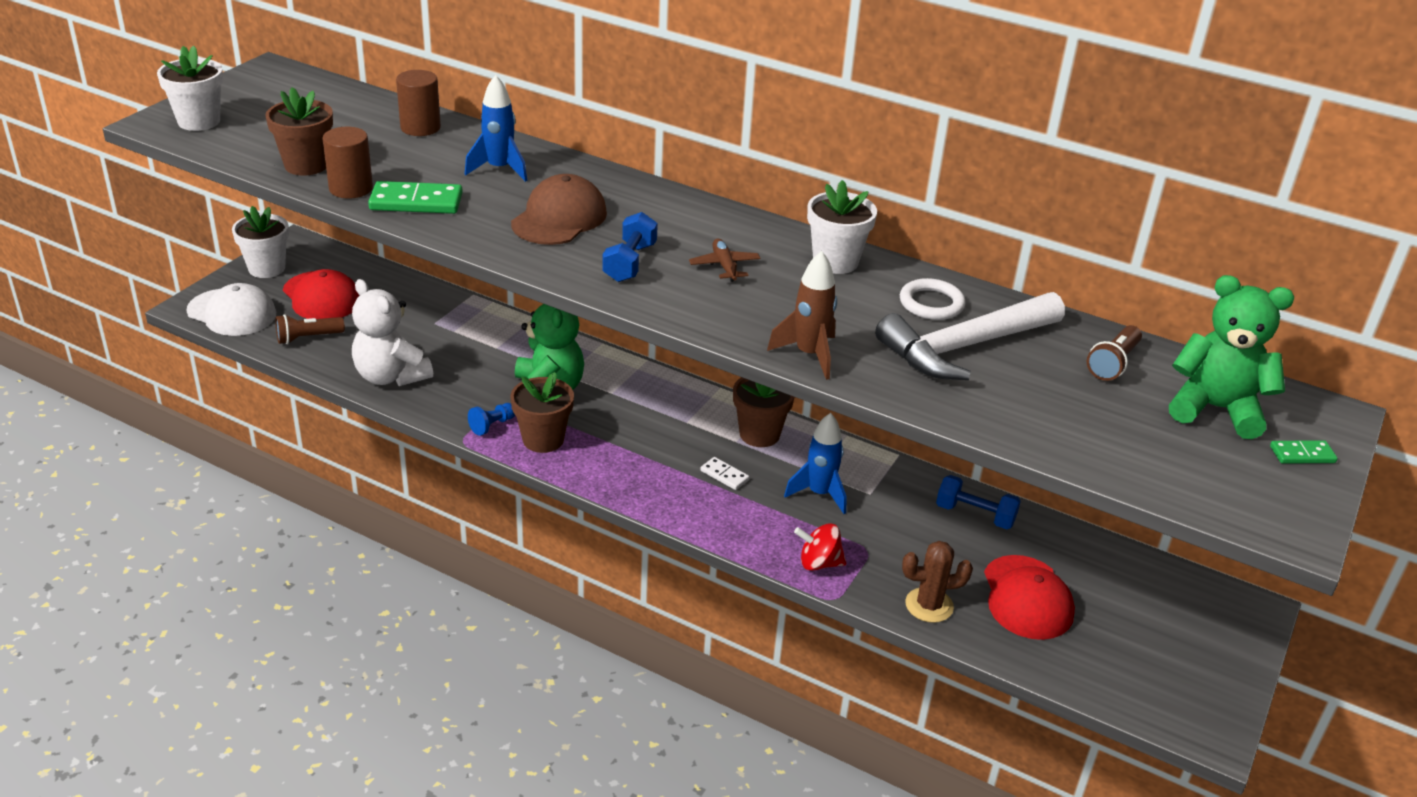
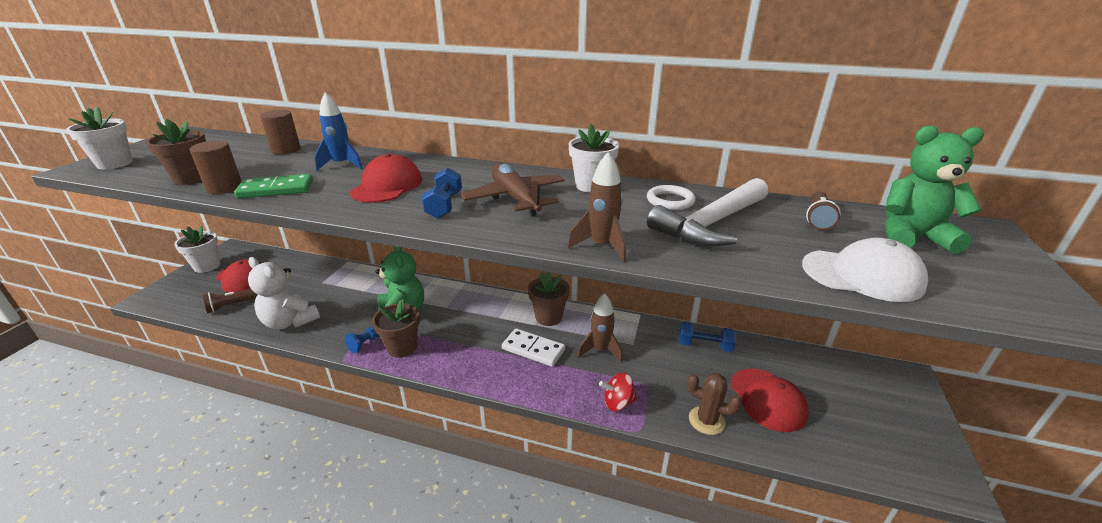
camera: 10 degrees left, 5 degrees down
white cap [186,283,276,336] -> white cap moved to [802,238,928,302]
brown cap [511,174,607,245] -> red cap [350,154,422,203]
brown plane [689,238,760,282] -> brown plane [461,164,565,216], size x2.01
white domino [700,457,749,490] -> white domino [502,328,565,367], size x1.83
blue rocket [784,413,847,514] -> brown rocket [577,293,623,362]
brown cactus [902,541,973,623] -> brown cactus turned 45 degrees clockwise [687,373,742,435]
green domino [1270,440,1338,464] -> none

